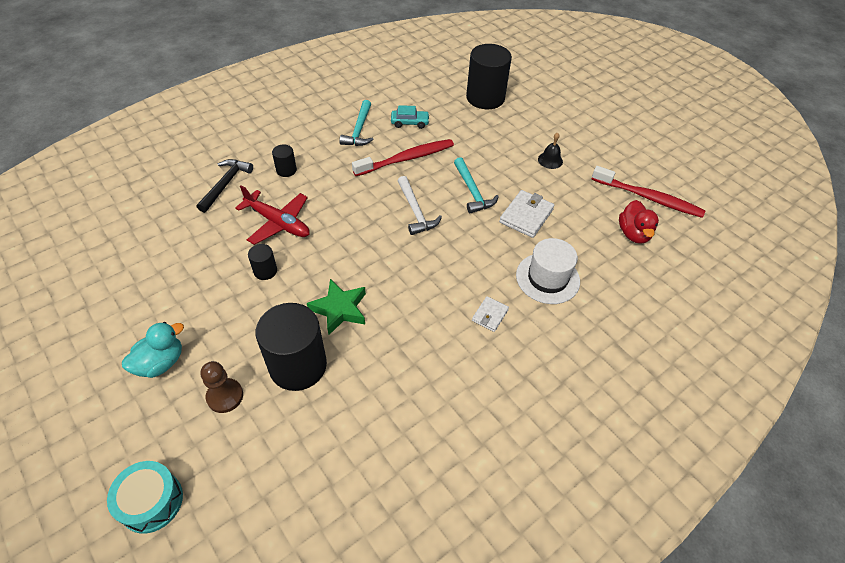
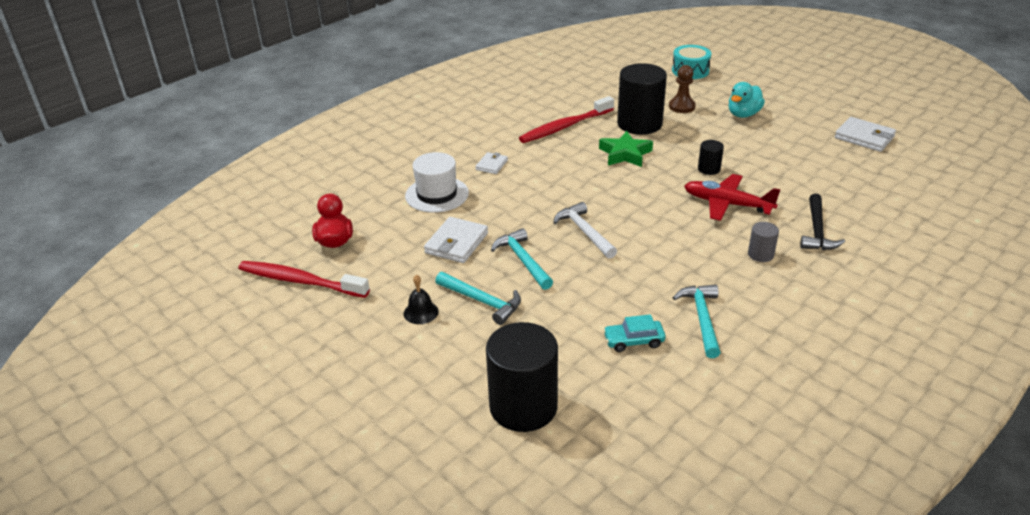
camera: 175 degrees right, 15 degrees down
black cylinder [272,144,297,177] -> grey cylinder [748,222,779,262]
red toothbrush [352,139,454,176] -> red toothbrush moved to [519,96,614,143]
none -> turquoise hammer [435,272,521,325]
none -> white wallet [835,117,896,152]

